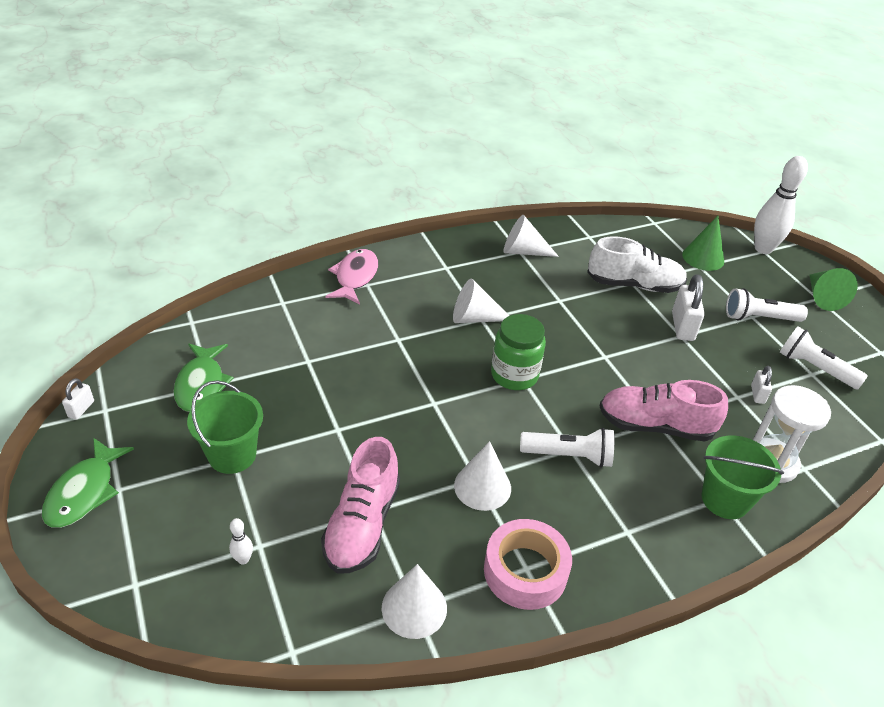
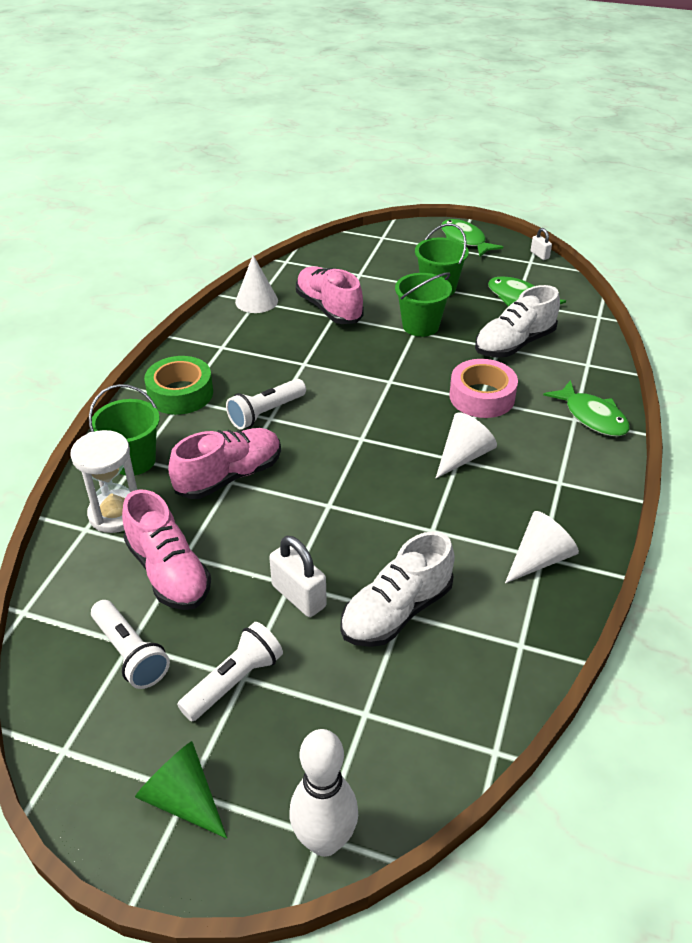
camera: 135 degrees right, 0 degrees up
white bowling pin [229,518,253,565] -> none
pink fish [325,249,378,304] -> green fish [543,380,630,437]
white cone [454,441,511,511] -> none
pink tape [484,519,572,610] -> pink tape moved to [450,359,518,418]
green jar [491,314,546,390] -> none
green cone [682,216,724,271] -> none
white padlock [751,366,772,404] -> pink shoe [122,489,211,610]
white flashlight [779,326,868,390] -> white flashlight turned 60 degrees clockwise [91,600,170,689]
none -> green tape [144,356,213,415]
none -> green bucket [395,272,452,337]
none -> white shoe [475,285,560,357]

